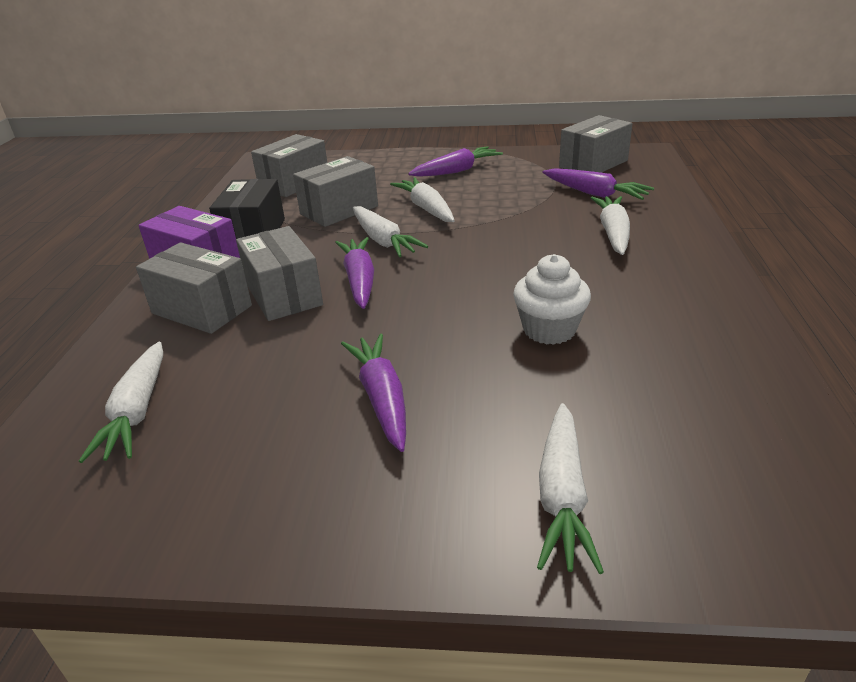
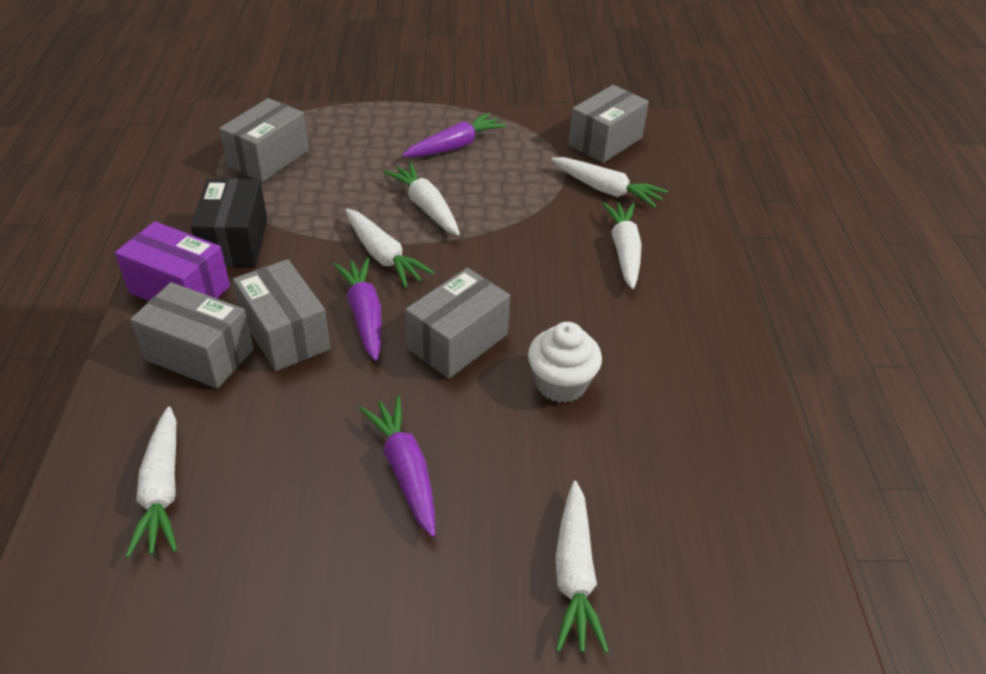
camera: 10 degrees left, 10 degrees up
grey box [293,156,378,227] -> grey box moved to [405,268,510,379]
purple carrot [543,168,654,200] -> white carrot [551,157,668,208]

